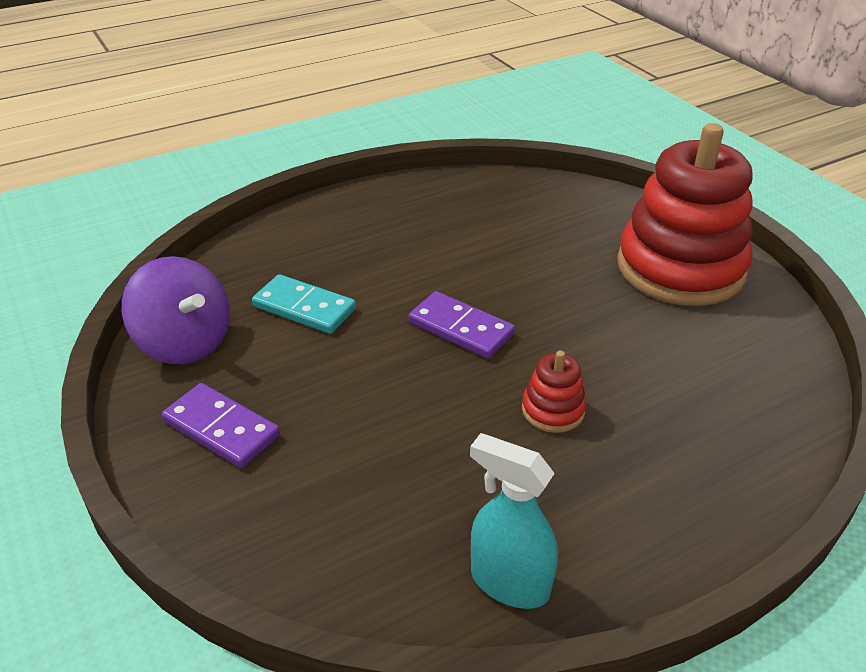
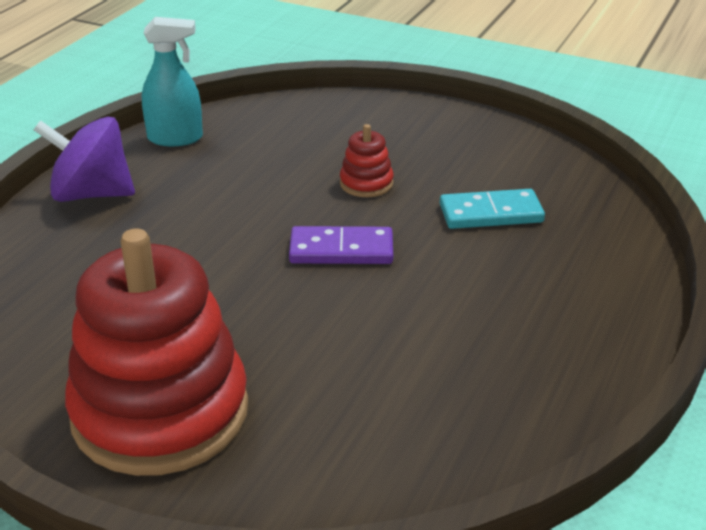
camera: 145 degrees right, 5 degrees down
purple spinning top [122,256,230,364] -> purple spinning top moved to [34,117,135,202]
purple domino [162,383,280,468] -> none
red stacking toy [522,350,587,433] -> red stacking toy moved to [340,124,394,197]

